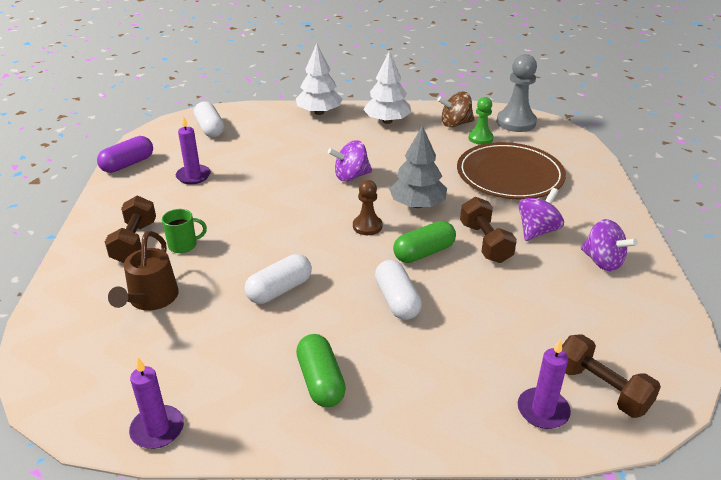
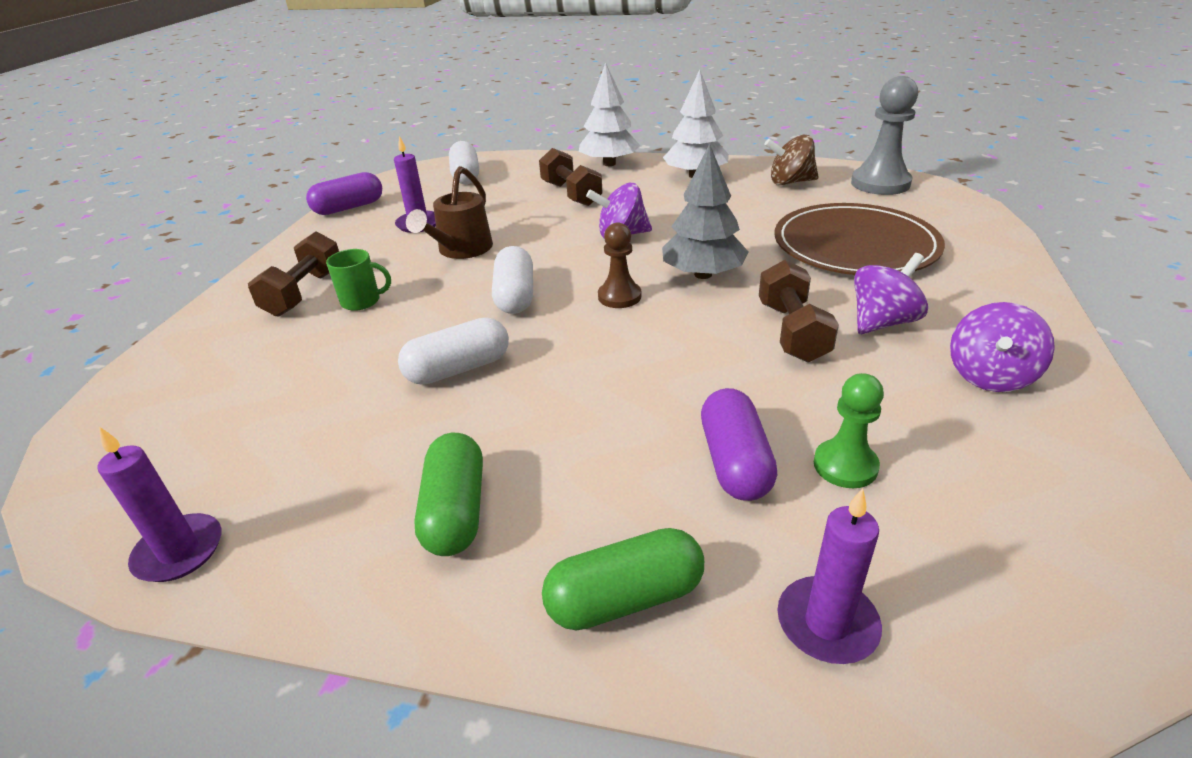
camera: 15 degrees right, 0 degrees up
brown watering can [108,231,179,311] -> brown watering can moved to [406,166,493,259]
white capsule [375,260,422,320] -> white capsule moved to [492,246,533,314]
green capsule [393,221,456,263] -> green capsule moved to [542,528,704,631]
green pawn [468,97,493,145] -> green pawn moved to [814,373,884,488]
brown dumbbell [562,334,661,418] -> brown dumbbell moved to [539,148,602,206]
purple spinning top [581,219,638,271] -> purple spinning top turned 60 degrees clockwise [950,302,1055,392]
none -> purple capsule [701,388,777,501]

